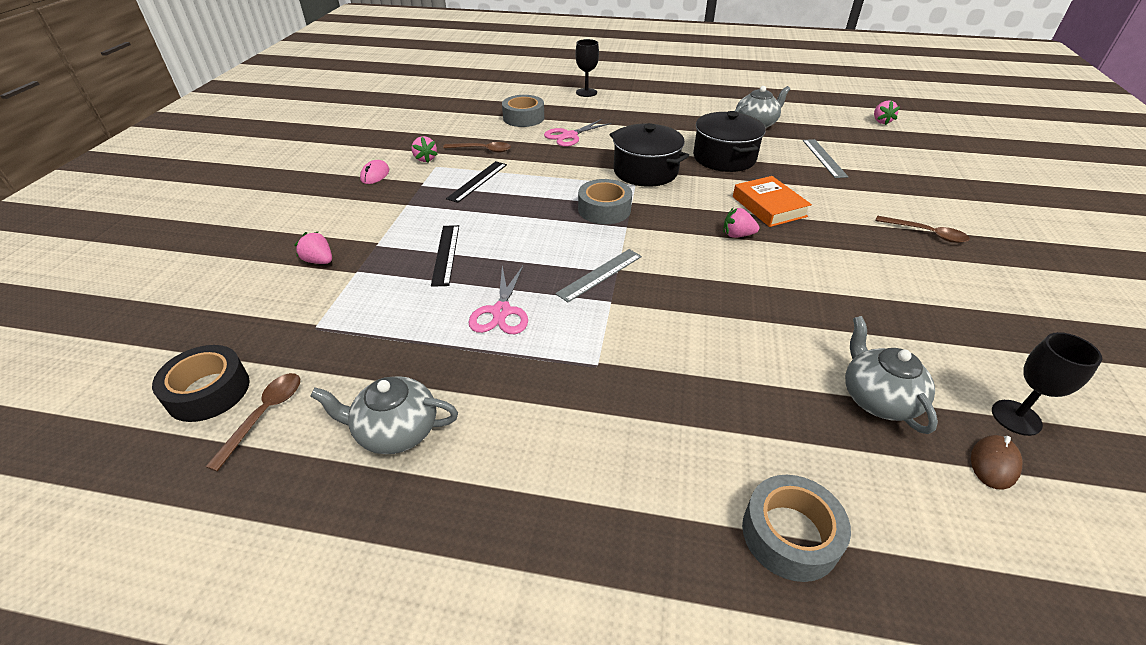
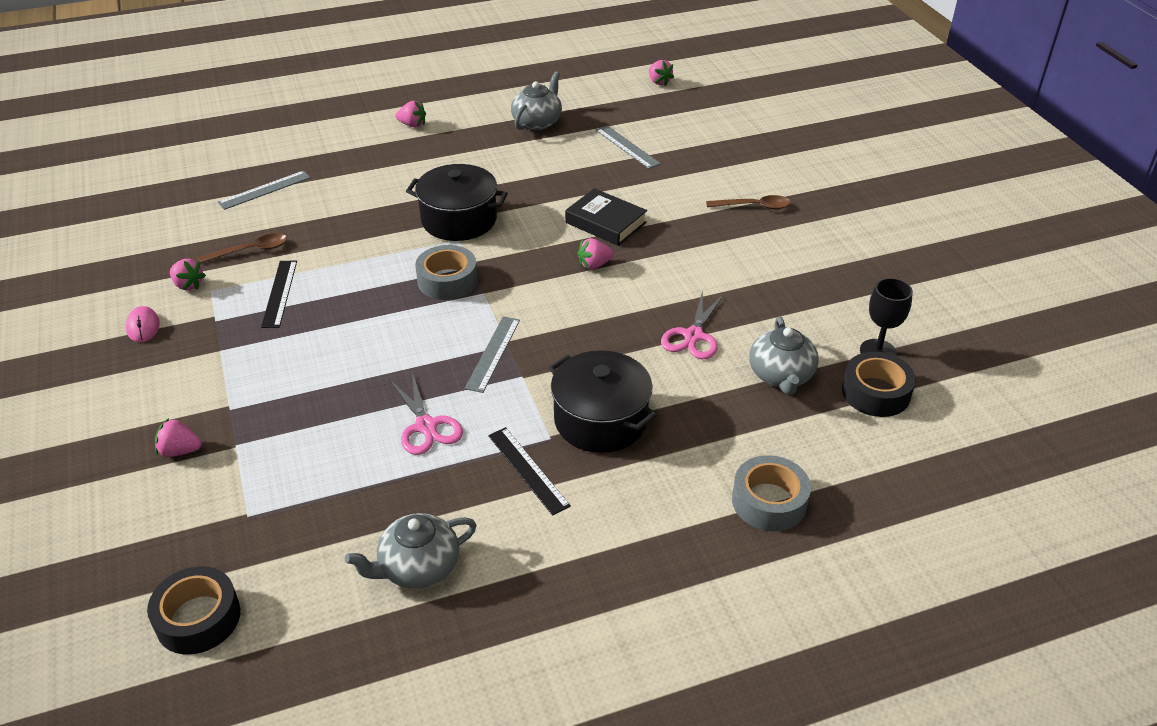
camera: 30 degrees left, 0 degrees up
brown spoon [205,373,300,471] -> none
black ruler [431,225,459,287] -> black ruler moved to [488,427,571,516]
grey tape [502,95,544,127] -> grey ruler [218,171,311,210]
pink scissors [544,119,612,147] -> pink scissors moved to [661,290,724,359]
black goblet [575,39,599,97] -> none
black pot [693,111,766,172] -> black pot moved to [549,350,657,453]
orange book [733,176,812,227] -> black book [565,188,647,246]
grey teapot [845,316,938,434] -> grey teapot turned 135 degrees counterclockwise [749,316,819,395]
brown mouse [971,435,1022,490] -> black tape [842,352,916,417]
none -> pink strawberry [395,101,426,127]

